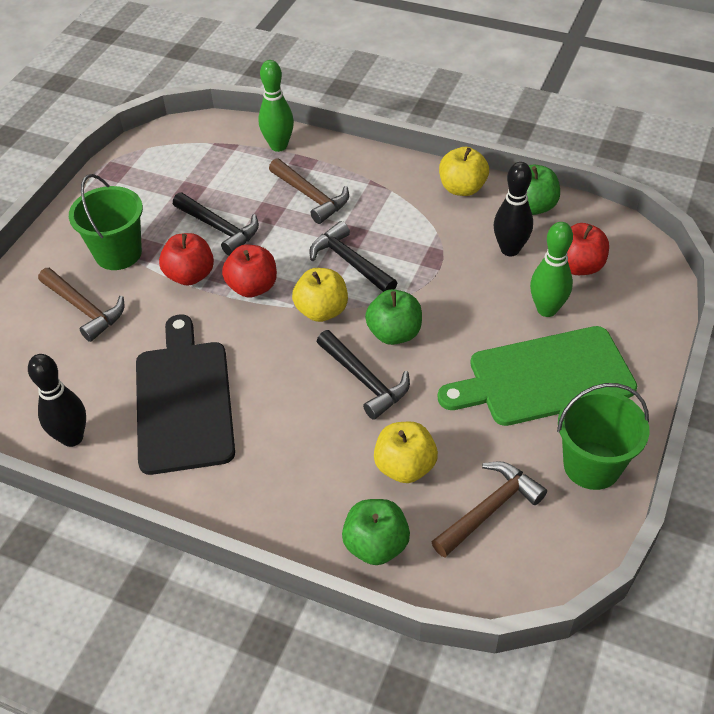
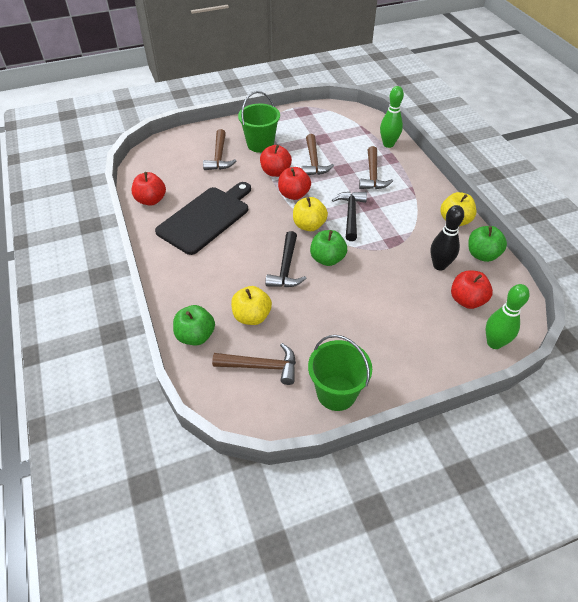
camera: 45 degrees right, 0 degrees up
black bowling pin [28,354,86,447] -> red apple [132,172,166,206]
black hammer [173,192,259,255] -> brown hammer [302,134,334,175]
green cutting board [438,326,637,426] -> none
green bowling pin [530,222,573,317] -> green bowling pin moved to [485,284,529,349]

